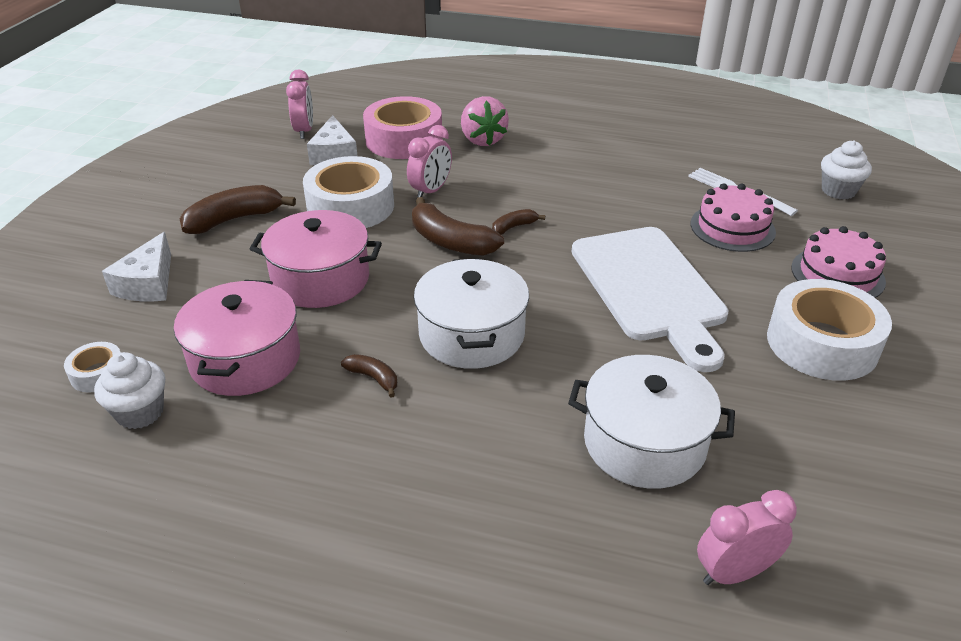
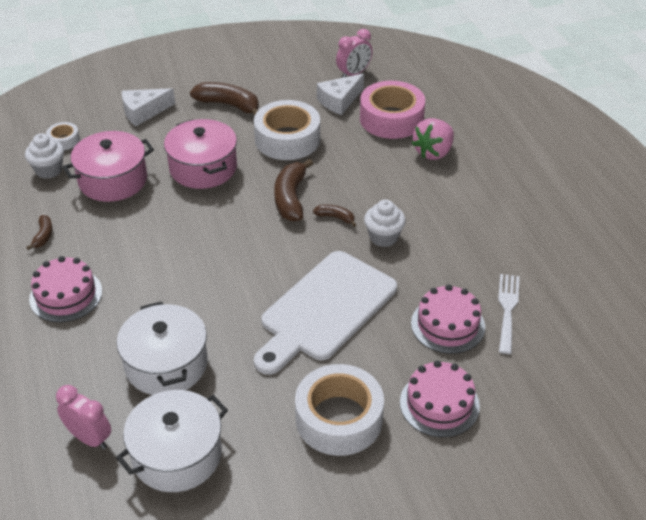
camera: 55 degrees right, 5 degrees up
brown banana [341,354,397,398] -> brown banana moved to [26,215,52,250]
pink clock [407,125,452,198] -> none
white pot [414,258,529,369] -> white pot moved to [116,390,228,492]
white cupcake [821,140,872,199] -> white cupcake moved to [364,200,406,247]
none -> pink cake [29,256,102,322]

